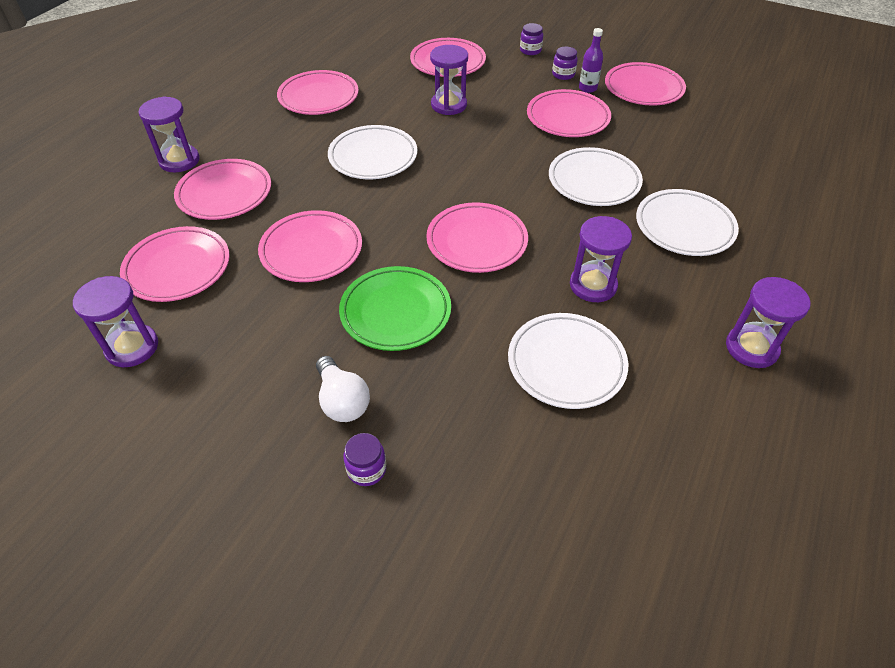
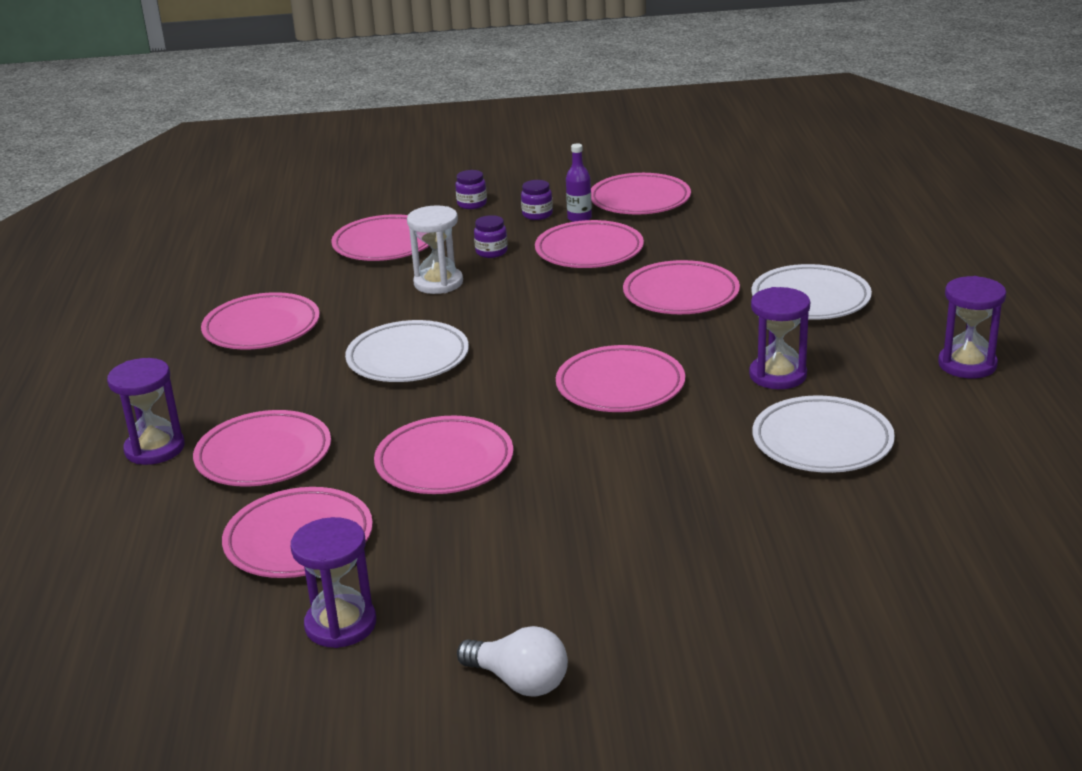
camera: 30 degrees left, 20 degrees down
white light bulb [316,356,370,422] -> white light bulb moved to [457,626,568,697]
green plate [339,266,451,351] -> none
purple jar [343,433,386,486] -> purple jar moved to [474,215,508,258]
purple hourglass [430,45,468,115] -> white hourglass [407,205,463,294]
white plate [549,147,643,206] -> pink plate [623,260,740,314]

